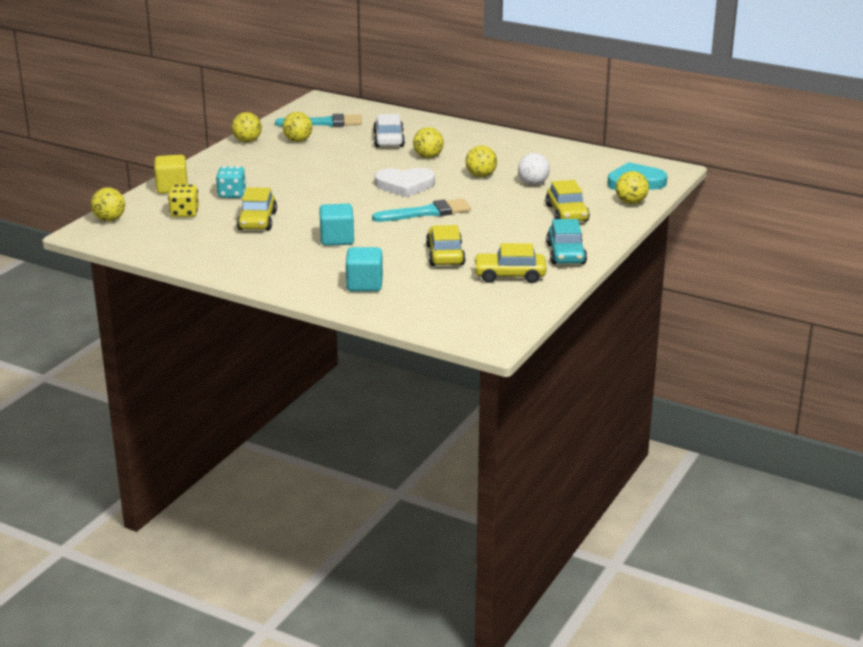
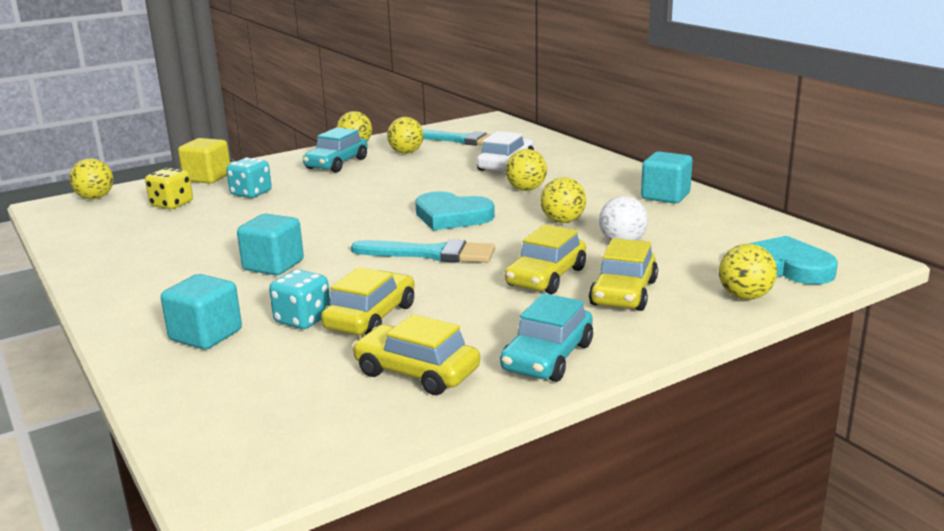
camera: 30 degrees right, 5 degrees down
yellow car [237,187,277,230] -> yellow car moved to [505,224,586,294]
white heart [375,168,435,197] -> turquoise heart [415,191,495,230]
none -> turquoise dice [269,270,330,329]
none -> turquoise car [303,127,368,173]
none -> turquoise cube [641,152,692,204]

